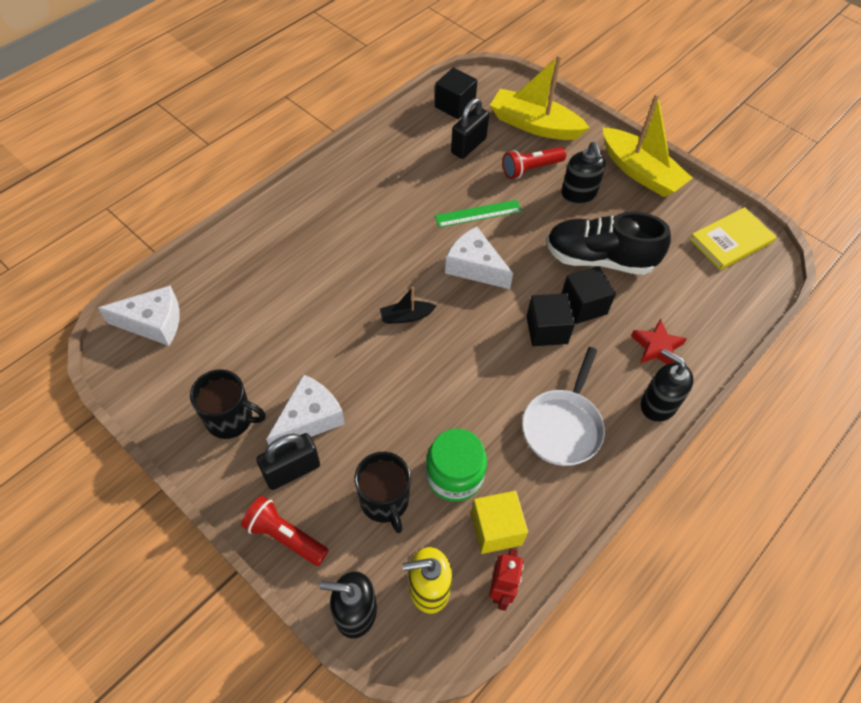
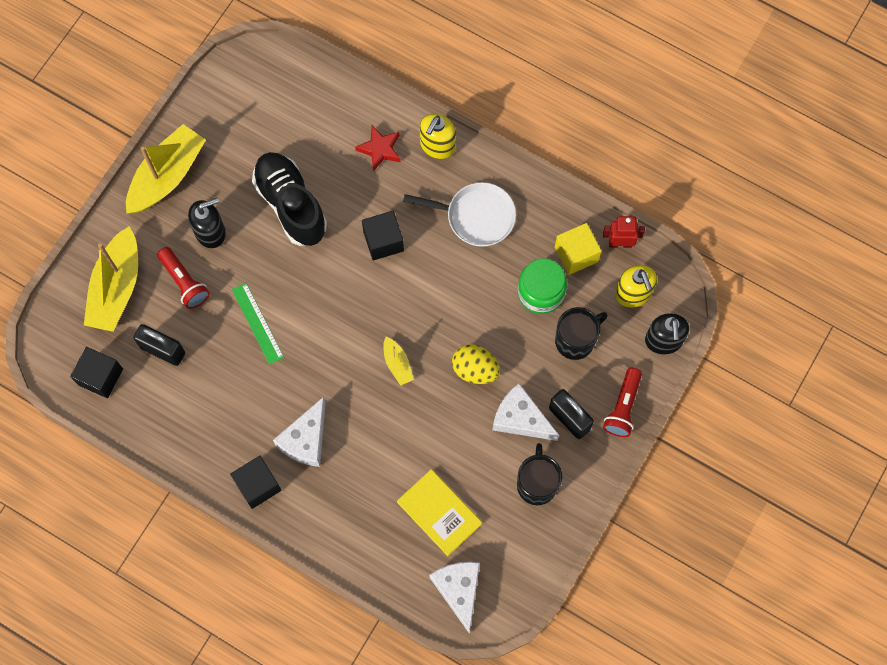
camera: 100 degrees left, 15 degrees up
black boat [380,287,437,324] -> yellow boat [383,337,414,386]
white cheese [445,226,513,289] -> white cheese moved to [273,397,326,467]
black shoe [546,212,671,275] -> black shoe turned 150 degrees clockwise [252,152,327,246]
black cube [561,266,616,324] -> black cube moved to [230,456,281,509]
black soap dispenser [641,349,694,422] -> yellow soap dispenser [419,114,456,159]
yellow book [690,207,776,270] -> yellow book moved to [397,469,482,556]
none -> yellow egg [452,344,500,384]

